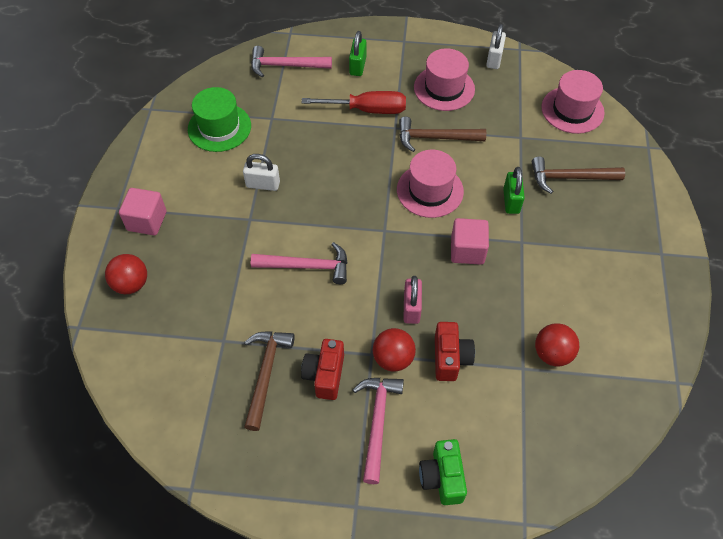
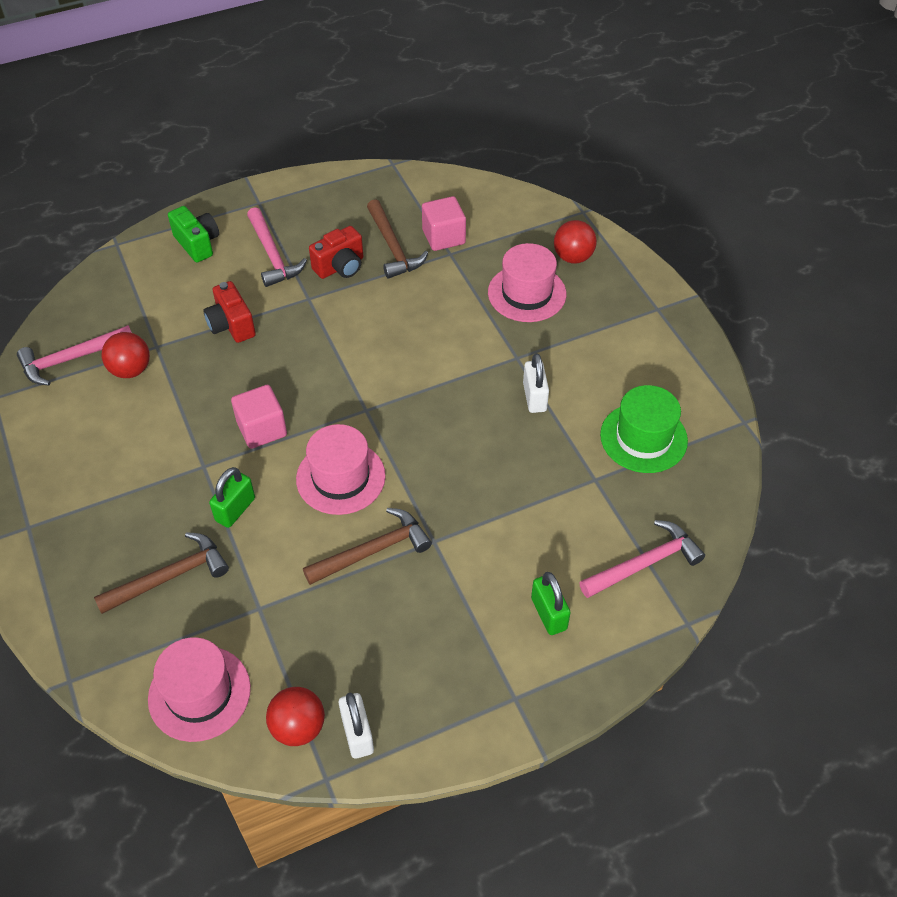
camera: 150 degrees right, 5 degrees down
pink cube [119,188,167,235] -> pink cube moved to [422,196,466,251]
white padlock [243,154,280,191] -> white padlock turned 75 degrees counterclockwise [523,353,549,413]
pink hammer [251,242,347,284] -> pink hammer moved to [17,325,132,386]
red camera [301,339,344,400] -> red camera turned 75 degrees clockwise [309,226,363,279]
red screwdriver [302,91,406,114] -> none
red ball [373,328,416,372] -> red ball moved to [266,687,325,746]
pink padlock [403,276,422,324] -> none
pink hat [414,48,475,111] -> pink hat moved to [488,243,566,322]
green padlock [503,167,525,214] -> green padlock turned 60 degrees clockwise [209,467,255,528]

